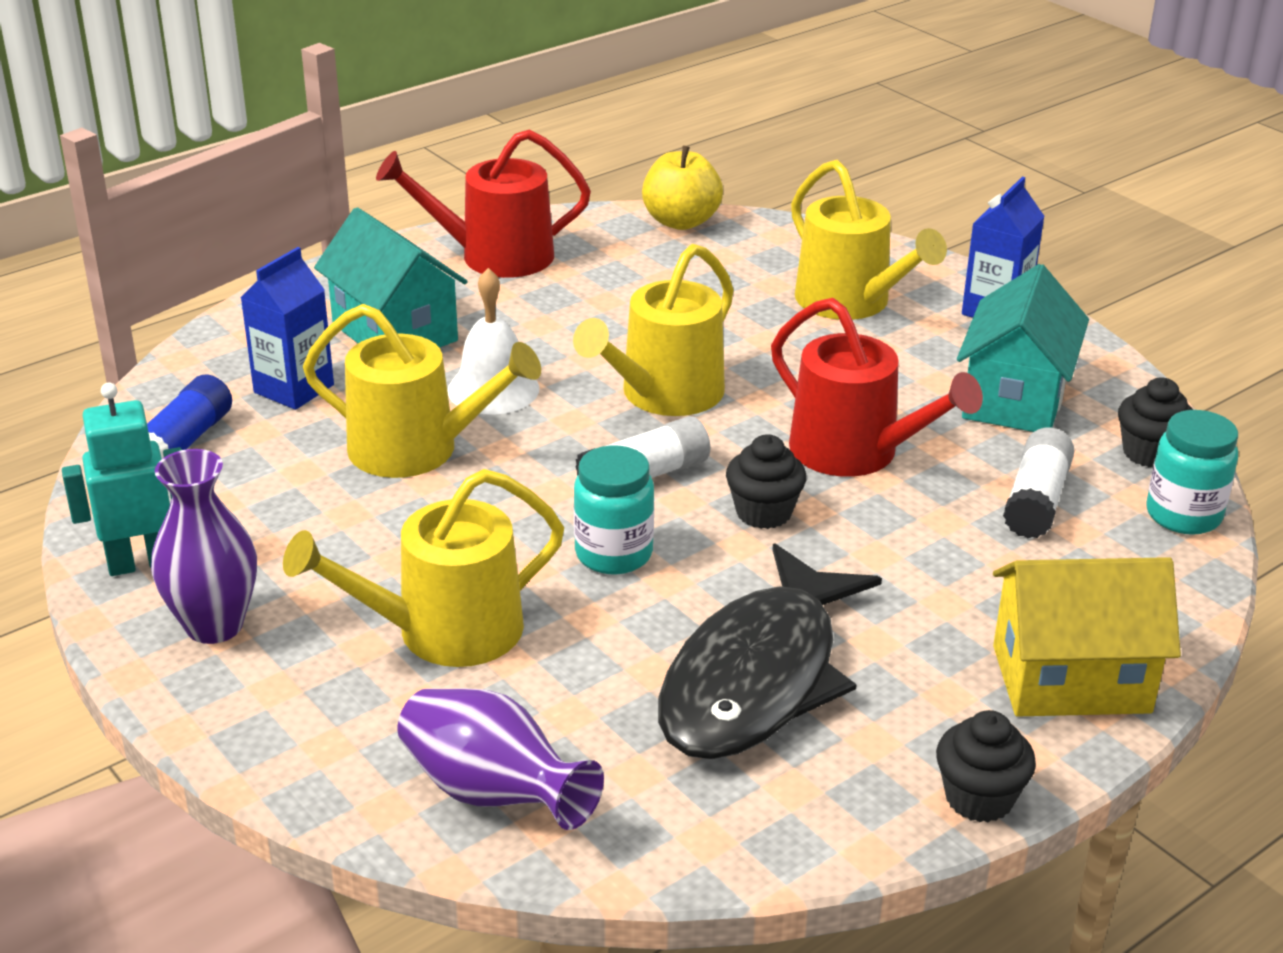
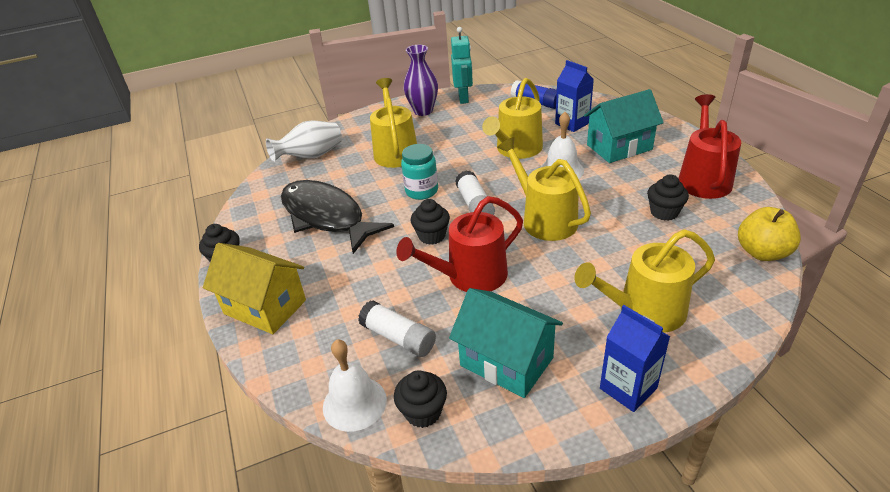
camera: 110 degrees right, 5 degrees up
purple vase [398,688,604,830] -> white vase [266,120,342,162]
yellow house [993,557,1181,716] -> yellow house turned 75 degrees counterclockwise [203,243,306,334]
turquoise jar [1146,410,1238,535] -> white bell [323,340,387,432]
none -> black cupcake [647,175,689,221]

